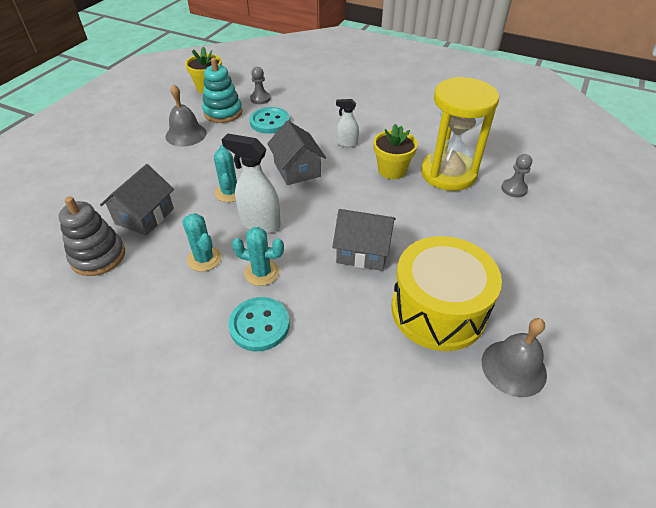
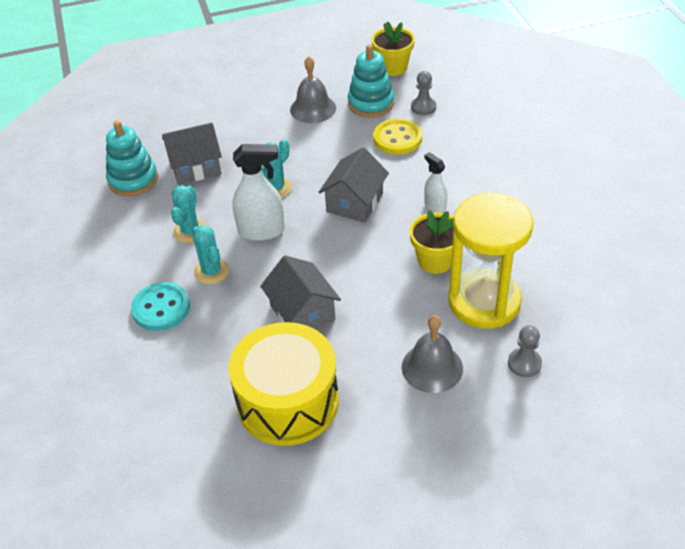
camera: 50 degrees right, 0 degrees up
grey stacking toy [59,197,125,276] -> turquoise stacking toy [106,121,158,196]
white spray bottle [222,134,281,233] -> white spray bottle turned 105 degrees clockwise [232,144,285,241]
turquoise button [250,107,290,134] -> yellow button [373,119,422,155]
grey bell [482,318,547,397] -> grey bell moved to [402,315,463,393]

